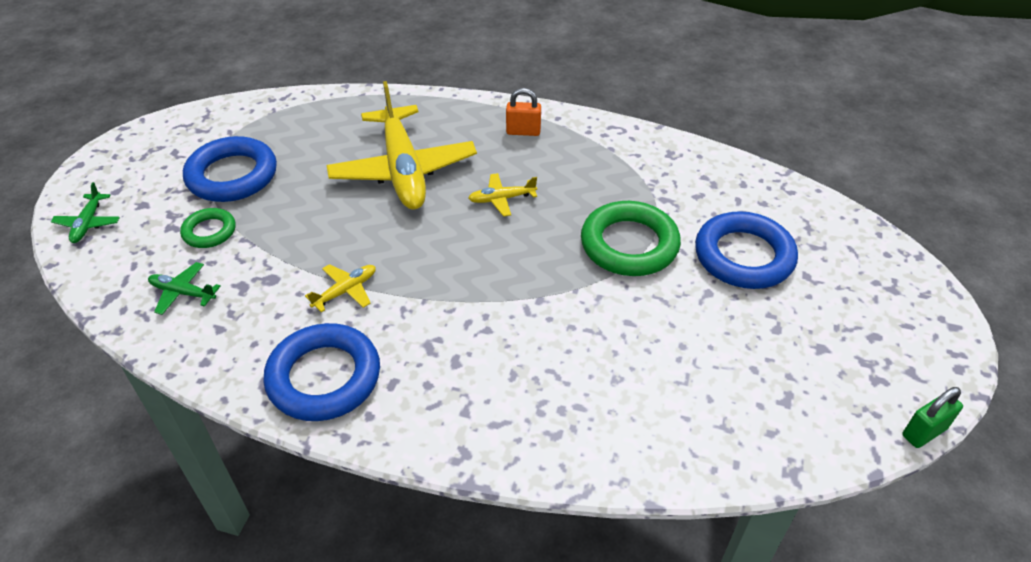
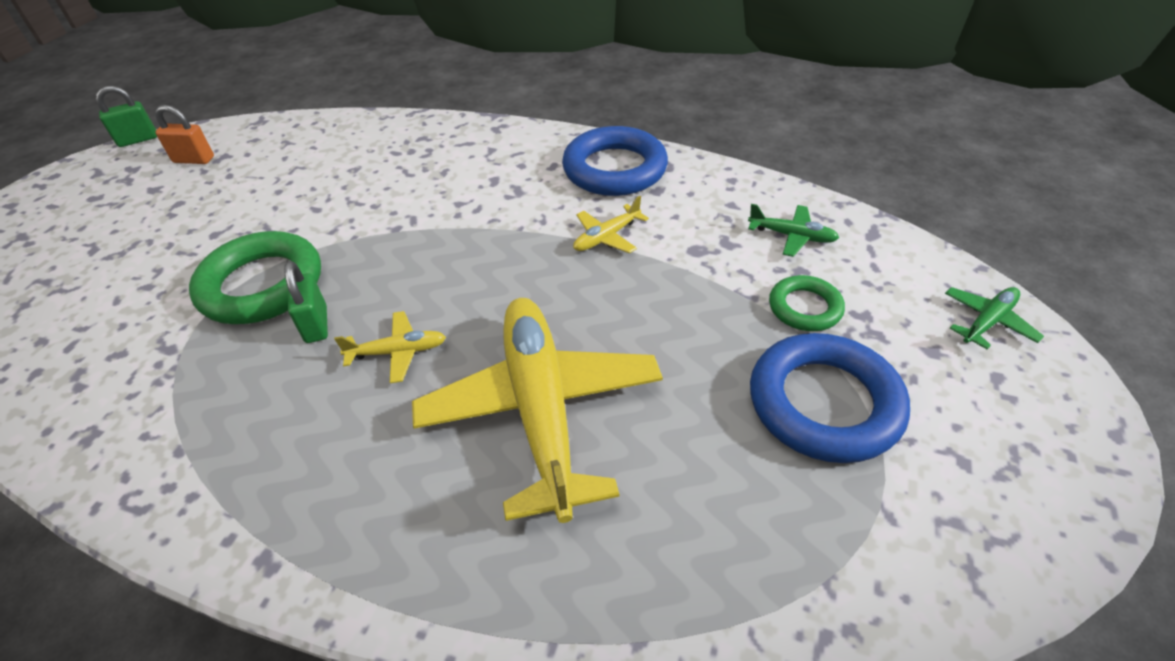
camera: 175 degrees left, 0 degrees up
green plane [51,182,120,243] -> green plane turned 45 degrees clockwise [945,287,1044,349]
orange padlock [506,88,541,136] -> orange padlock moved to [155,105,214,164]
blue ring [695,211,798,289] -> none
none -> green padlock [284,261,328,343]

